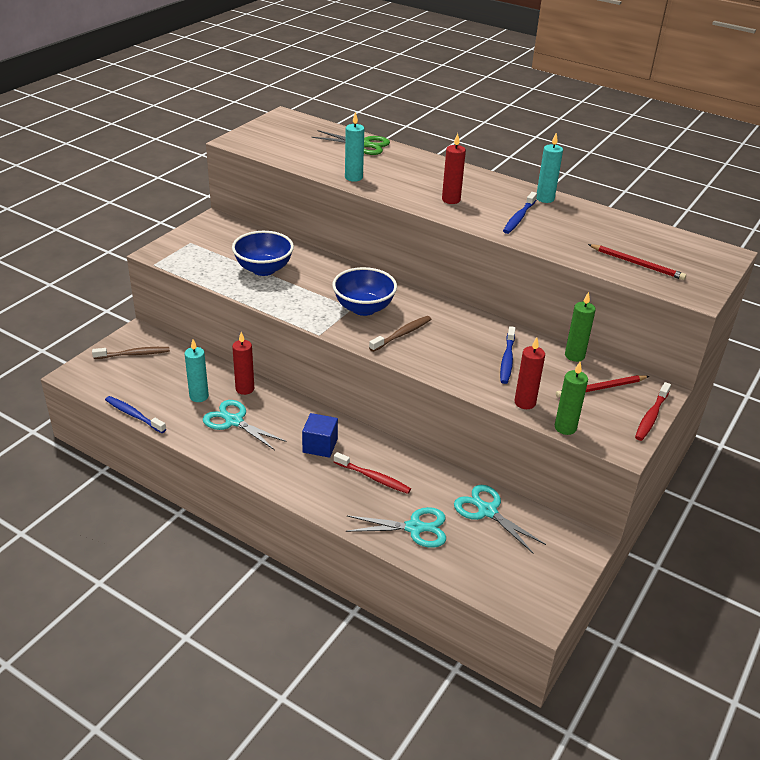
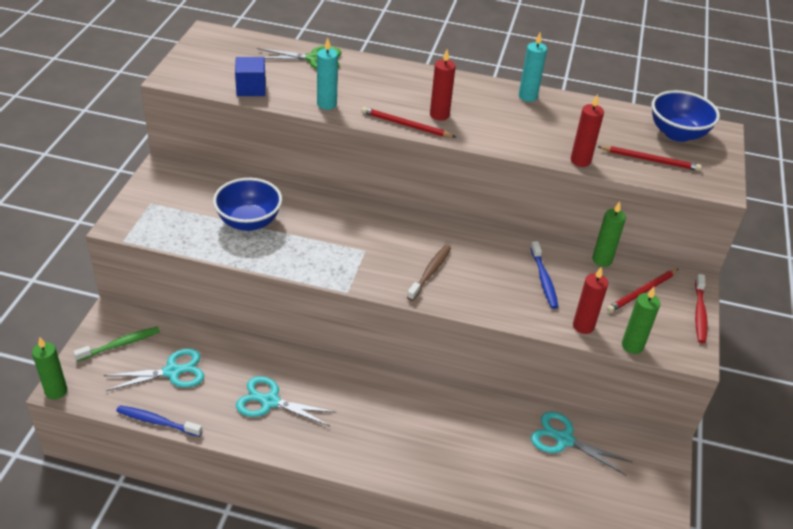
camera: 20 degrees left, 5 degrees up
brown toothbrush [92,347,170,359] -> green toothbrush [73,326,160,362]
turquoise candle [185,340,209,402] -> none
red candle [232,332,254,395] -> red candle moved to [571,94,604,167]
blue cube [302,413,338,458] -> blue cube moved to [235,57,266,96]
blue bowl [332,267,397,316] -> blue bowl moved to [651,90,720,142]
red toothbrush [334,452,411,494] -> none
turquoise scissors [346,507,446,548] -> turquoise scissors moved to [104,349,204,391]
blue toothbrush [503,192,537,234] -> none
none -> green candle [32,337,67,399]
none -> red pencil [362,107,456,138]

